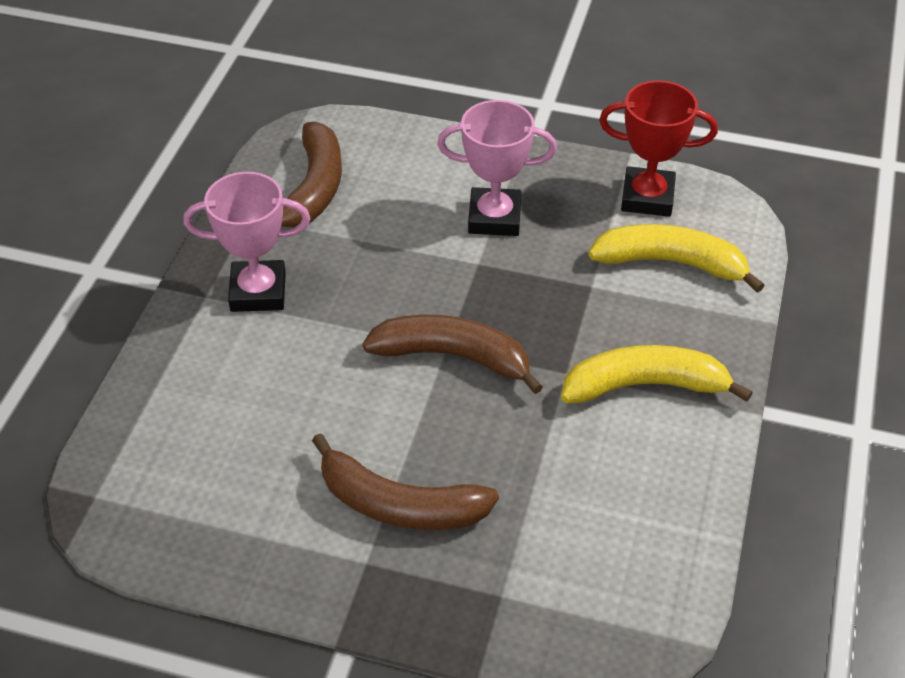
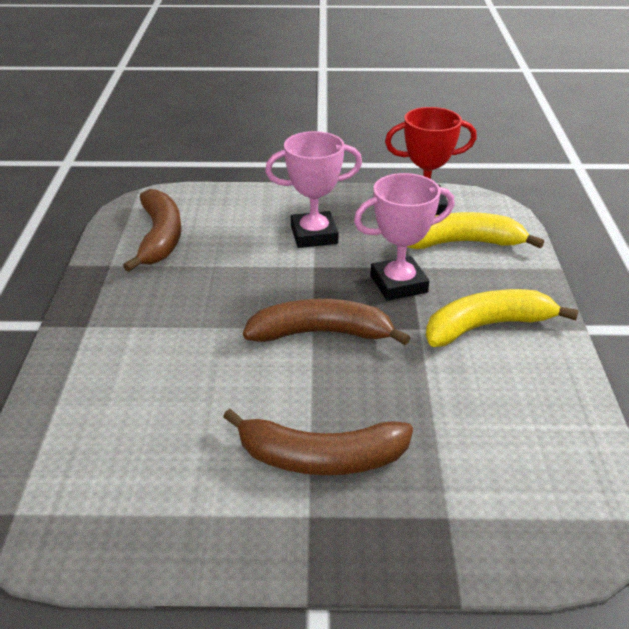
camera: 15 degrees left, 10 degrees down
pink trophy [183,172,310,312] -> pink trophy moved to [354,173,455,301]

